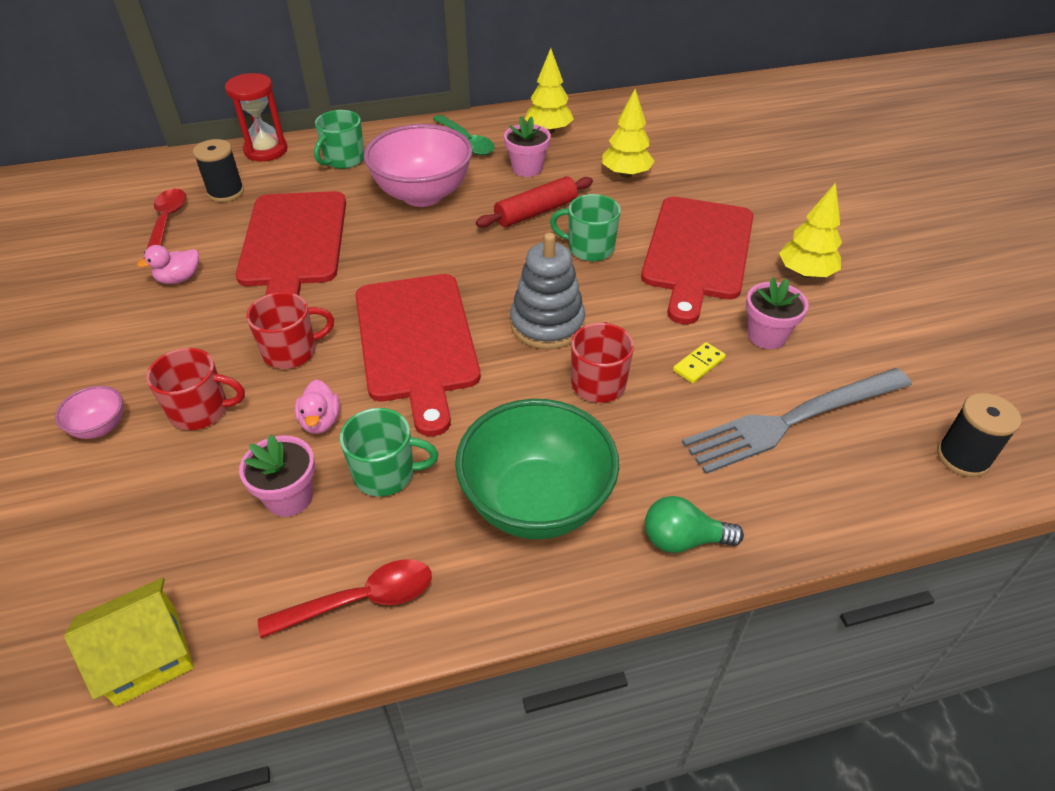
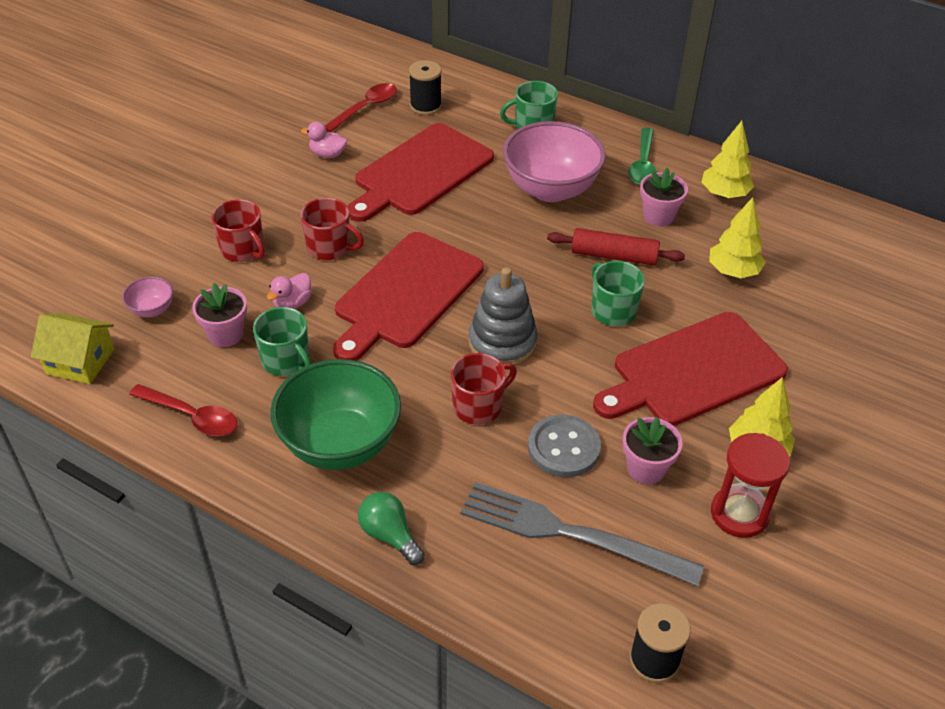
camera: 45 degrees right, 0 degrees up
pink bowl [55,386,123,439] -> pink bowl moved to [122,277,173,318]
red hourglass [225,73,288,161] -> red hourglass moved to [711,433,790,538]
yellow domino [673,342,726,383] -> grey button [528,415,601,477]

